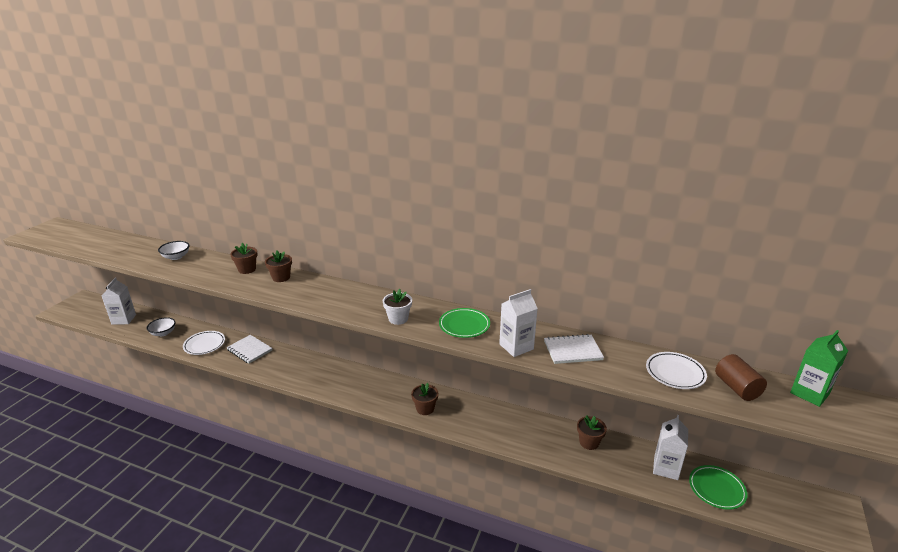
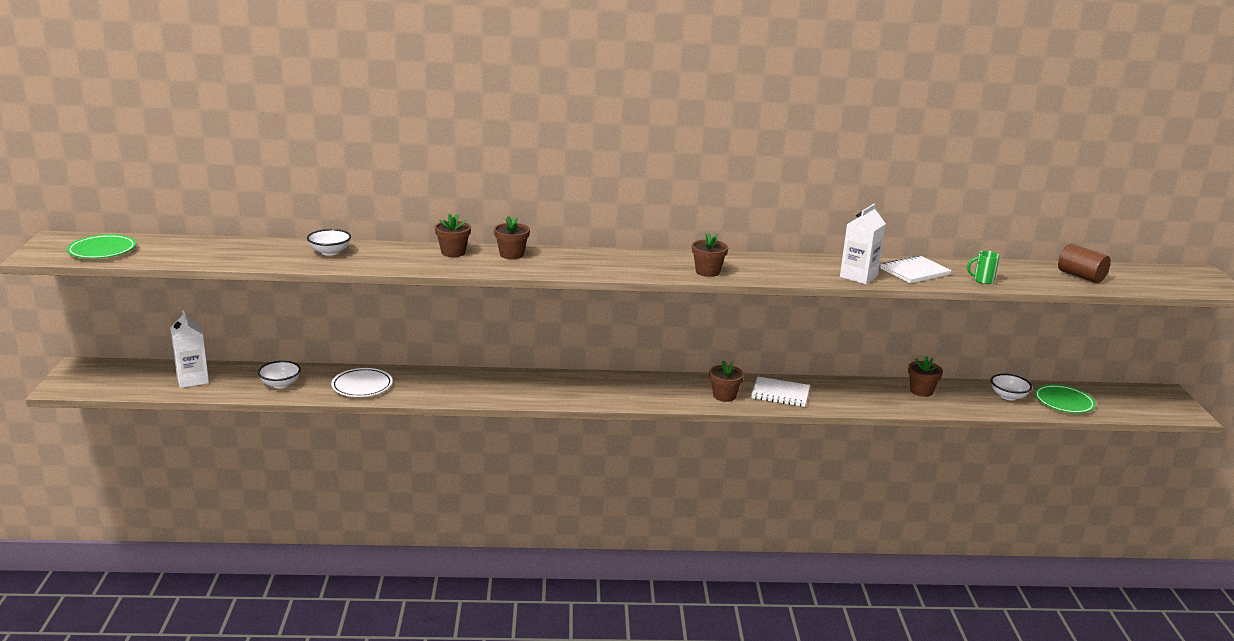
camera: 25 degrees left, 5 degrees down
white notebook [226,335,272,364] -> white notebook moved to [751,377,810,407]
white flower pot [383,289,412,325] -> brown flower pot [692,233,728,277]
green plate [439,308,490,338] -> green plate moved to [67,234,136,259]
white plate [646,352,707,389] -> none
white carton [653,415,688,480] -> white bowl [991,374,1032,400]
green carton [790,330,848,407] -> none
none -> green mug [967,251,1000,284]

